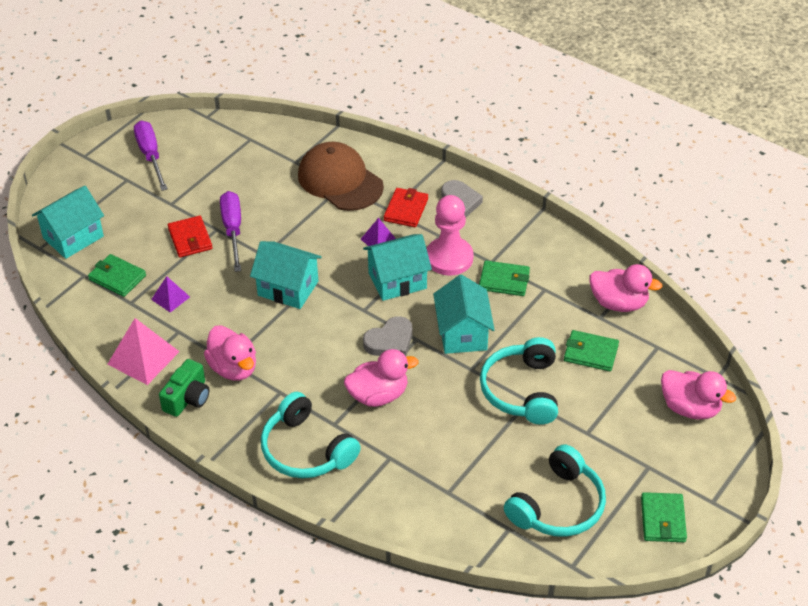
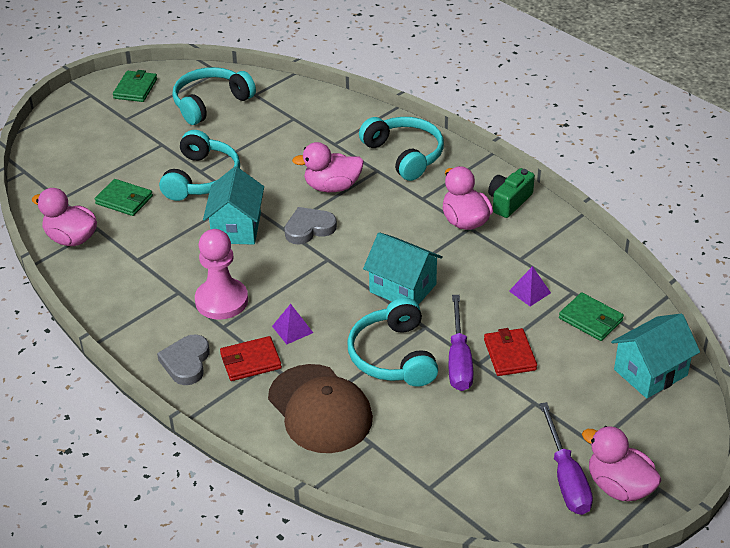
camera: 170 degrees left, 5 degrees down
pink pyramid [108,318,180,385] -> none
turquoise house [363,234,432,301] -> none
red wallet [384,188,428,227] -> red wallet turned 45 degrees clockwise [220,336,282,381]
green wallet [479,261,530,296] -> none
pink duck [661,370,736,419] -> pink duck moved to [582,426,661,501]
none -> turquoise headphones [347,298,438,387]

